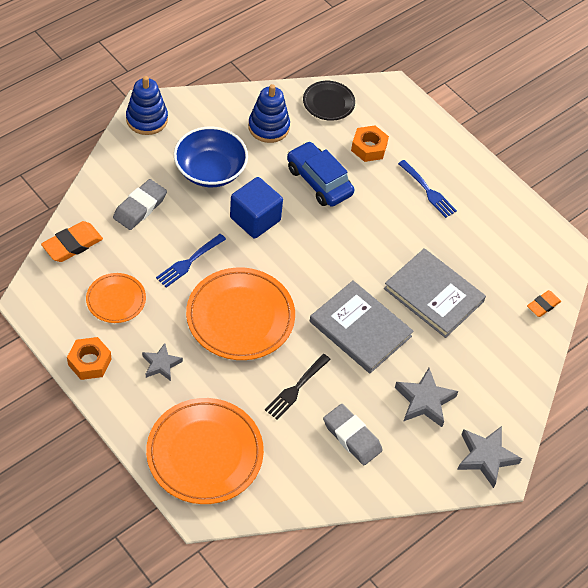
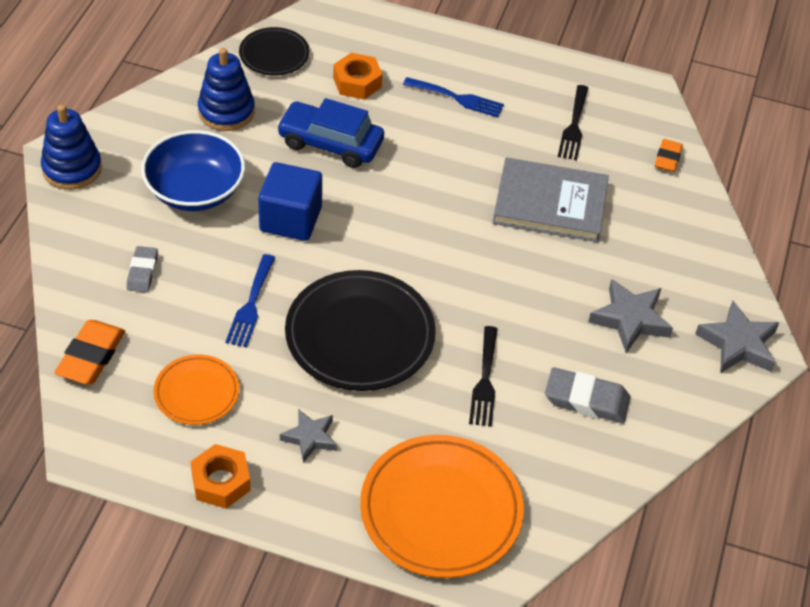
camera: 30 degrees left, 5 degrees down
grey eraser [113,179,167,230] -> grey eraser [127,246,158,293], size x0.64
orange plate [186,267,295,360] -> black plate [285,270,436,391]
grey book [310,280,413,373] -> none
none -> black fork [558,85,588,160]

